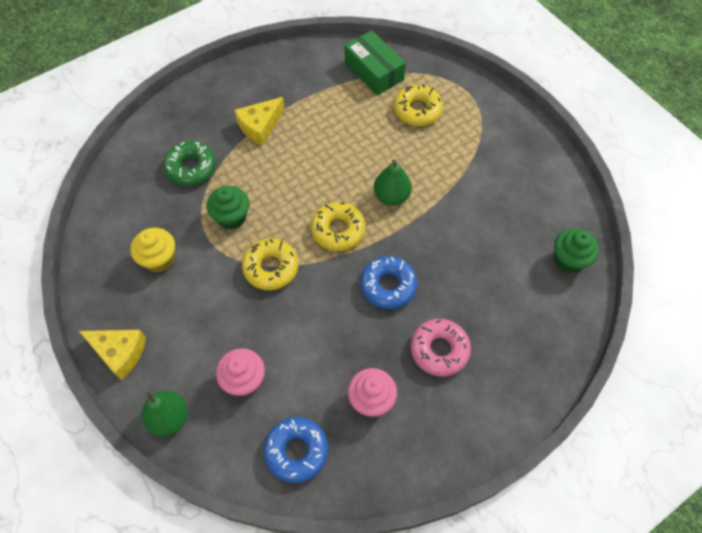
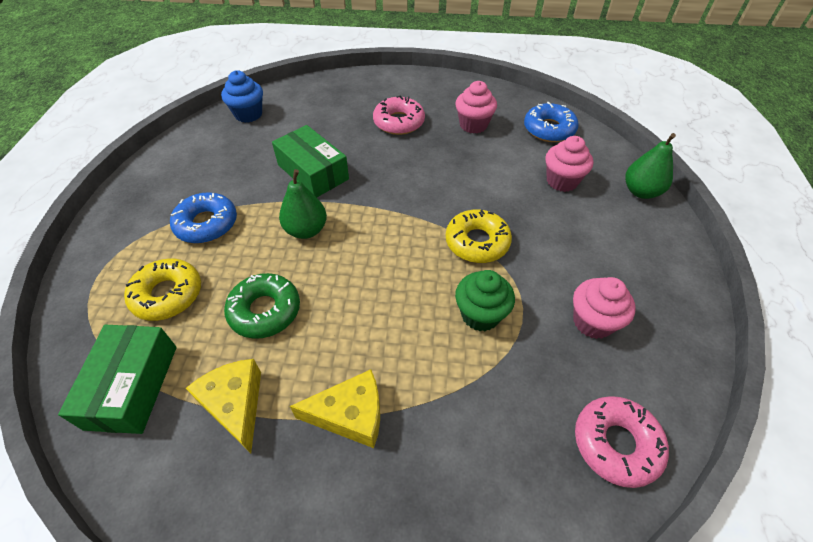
camera: 140 degrees left, 10 degrees down
yellow cheese [79,330,146,380] -> yellow cheese moved to [186,359,261,453]
yellow cupcake [130,228,175,273] -> pink cupcake [573,277,636,339]
green donut [164,141,216,186] -> green donut moved to [224,273,300,339]
yellow donut [311,202,365,251] -> none
blue donut [360,256,417,309] -> blue donut moved to [170,192,237,244]
green cupcake [554,228,599,273] -> blue cupcake [221,70,263,123]
none -> green box [272,125,349,197]
none -> pink donut [575,396,669,488]

